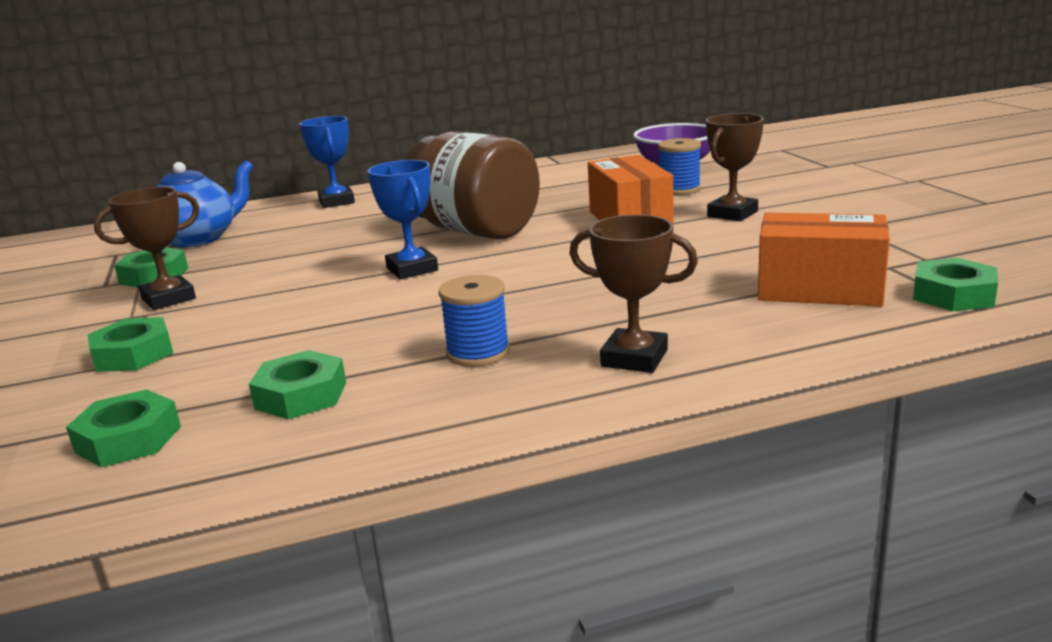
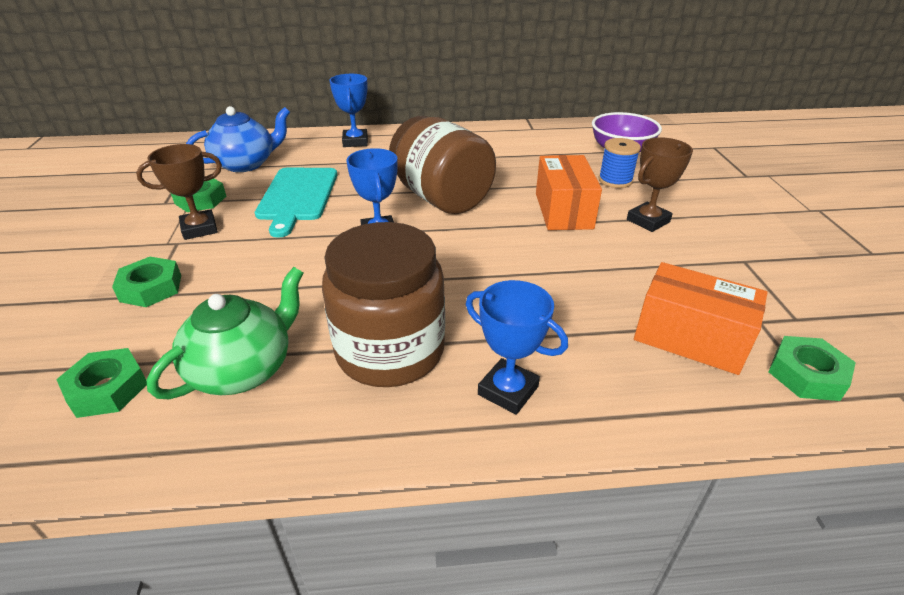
camera: 10 degrees right, 15 degrees up
green nut [249,350,346,419] -> green teapot [146,267,303,399]
blue spool [438,275,510,367] -> brown jar [322,222,445,387]
brown trophy [569,215,698,373] -> blue trophy [466,280,568,415]
none -> turquoise cutting board [255,168,337,238]

